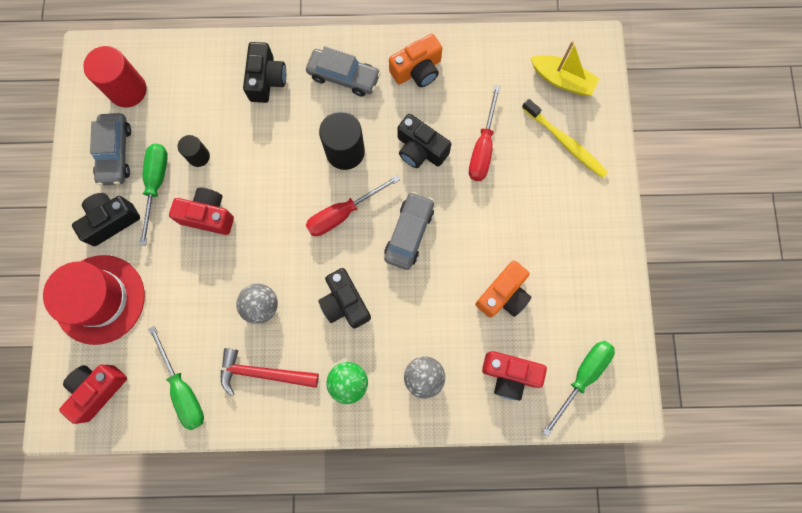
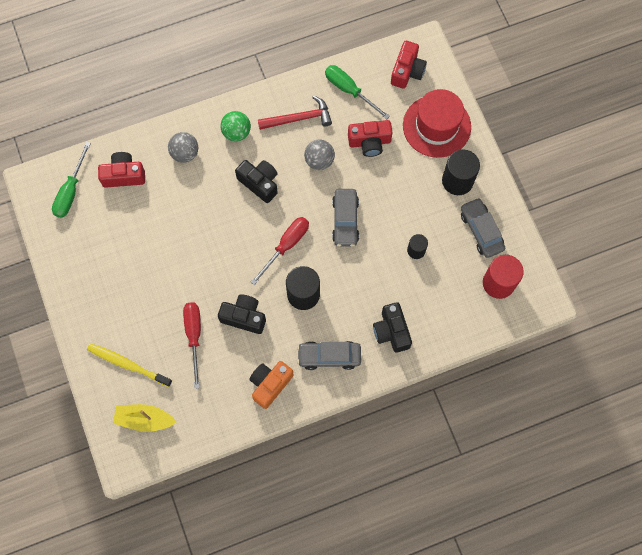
camera: 160 degrees right, 5 degrees down
black camera [72,193,140,246] -> black cylinder [442,149,480,195]
green screwdriver [139,143,168,246] -> none
red camera [169,188,234,235] -> red camera moved to [348,120,393,157]
grey car [384,192,434,270] -> grey car moved to [332,189,359,247]
orange camera [476,260,531,318] -> none

